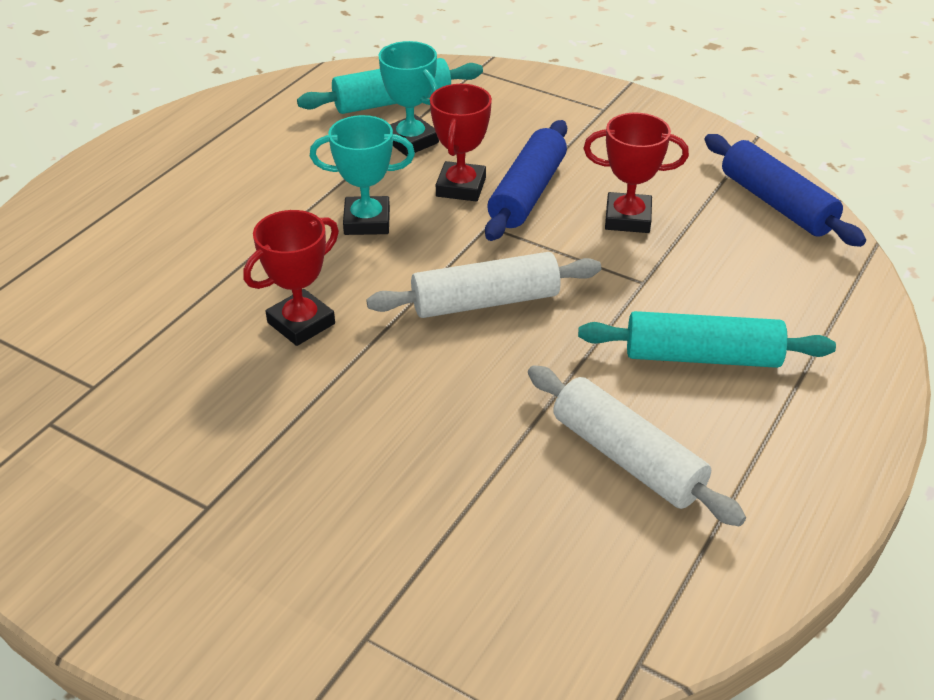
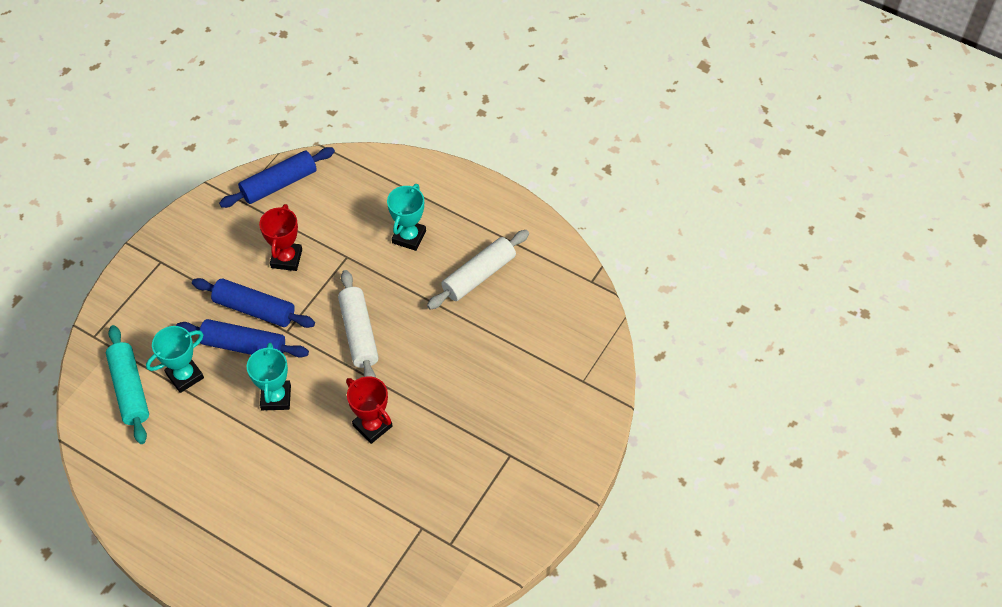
camera: 90 degrees left, 15 degrees up
red trophy [430,84,492,202] -> blue rolling pin [176,319,309,358]
turquoise rolling pin [578,311,836,368] -> turquoise trophy [387,184,426,251]

